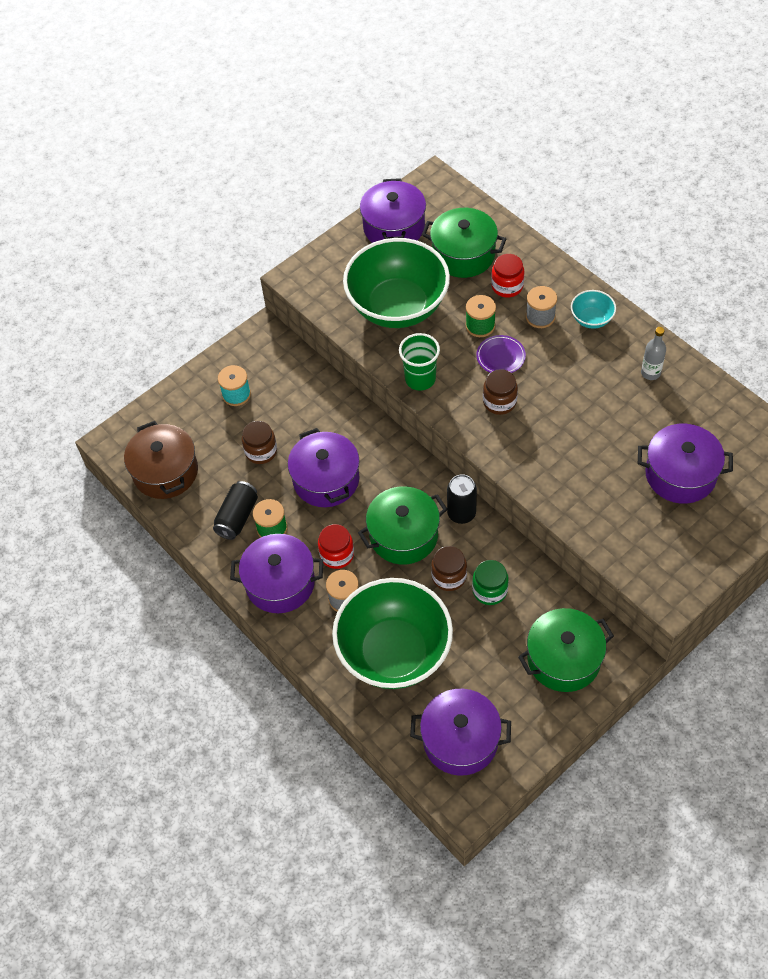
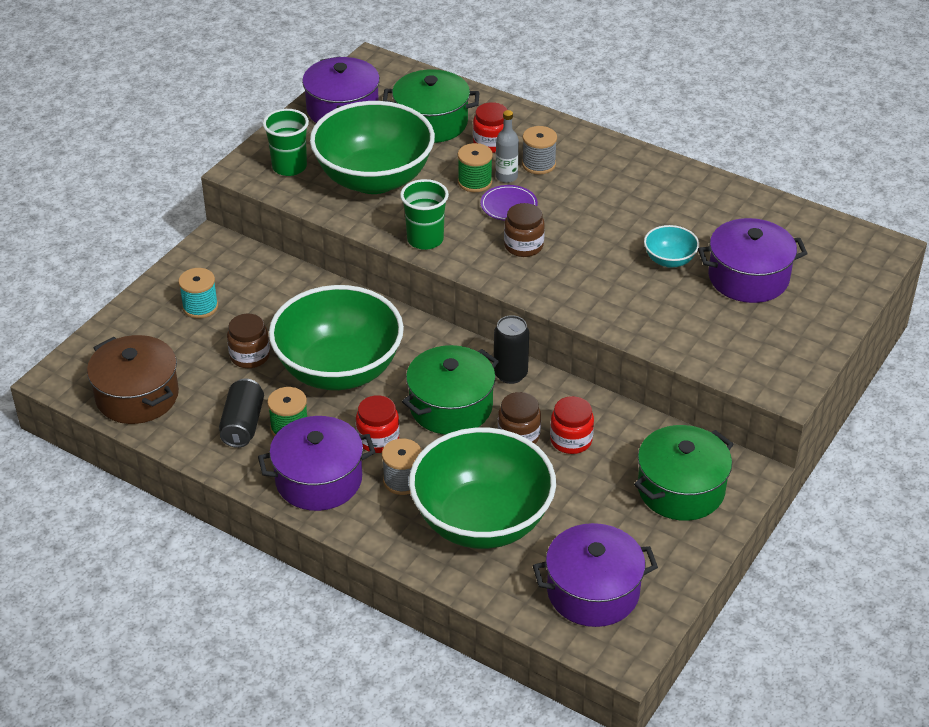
camera: 20 degrees left, 15 degrees down
purple pot [288,428,360,507] -> green bowl [269,285,404,390]
green jar [472,560,509,605] -> red jar [550,396,594,454]
turquoise bowl [571,290,616,329] -> turquoise bowl moved to [644,225,699,268]
grey bottle [641,327,666,380] -> grey bottle moved to [496,110,519,183]
none -> green cup [263,109,309,176]

